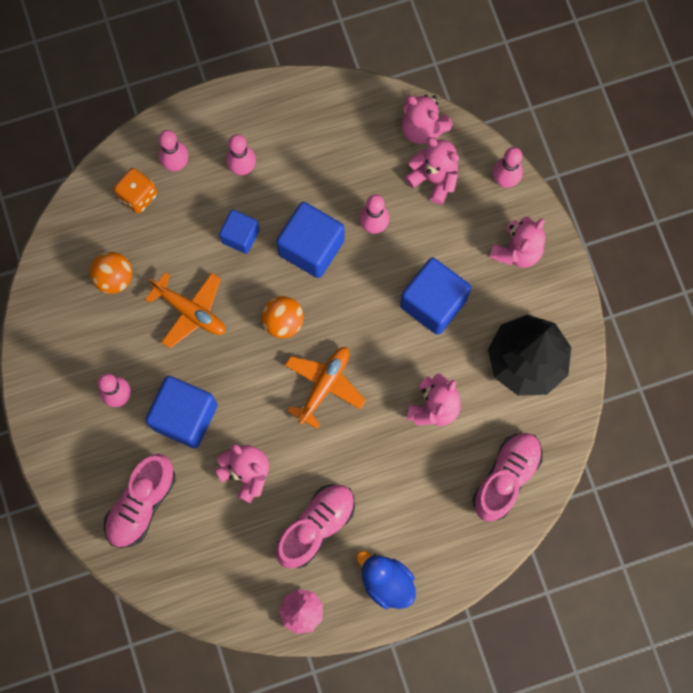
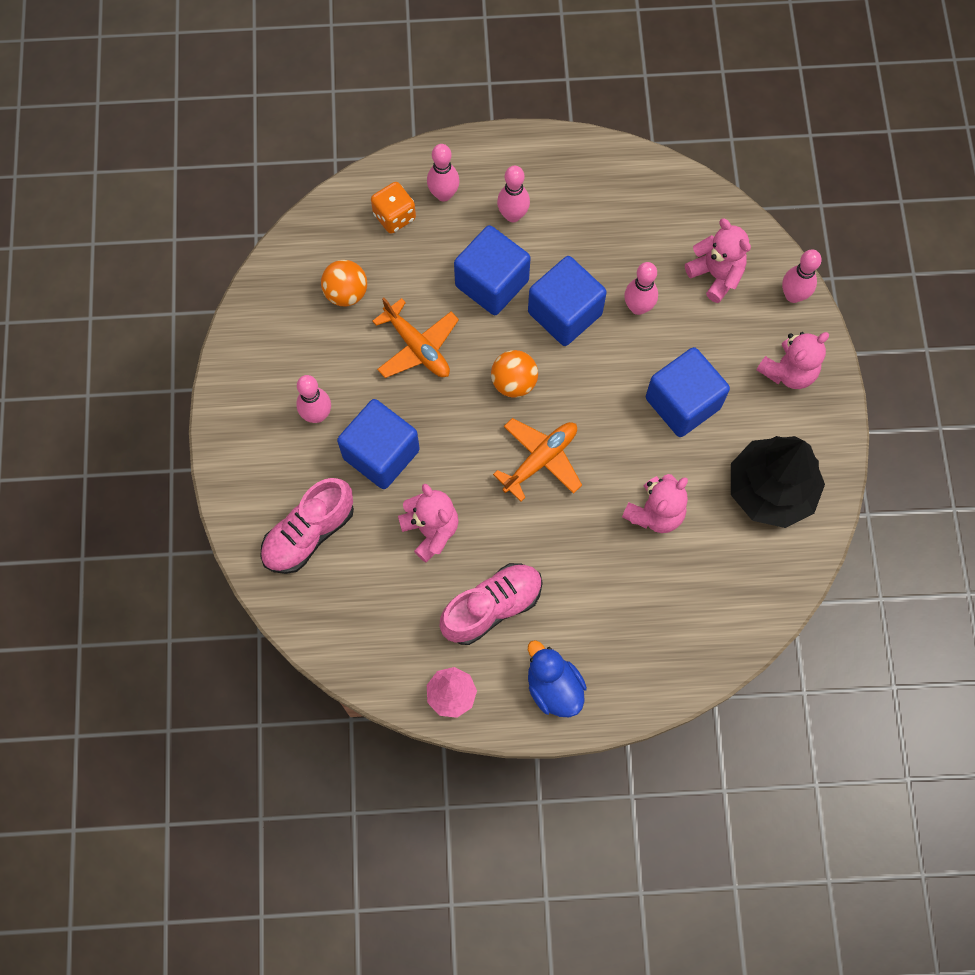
camera: 15 degrees right, 5 degrees down
blue cube [219,210,260,254] -> blue cube [454,225,531,315], size x1.67
pink teddy bear [402,94,453,144] -> none
pink shoe [473,433,543,522] -> none

